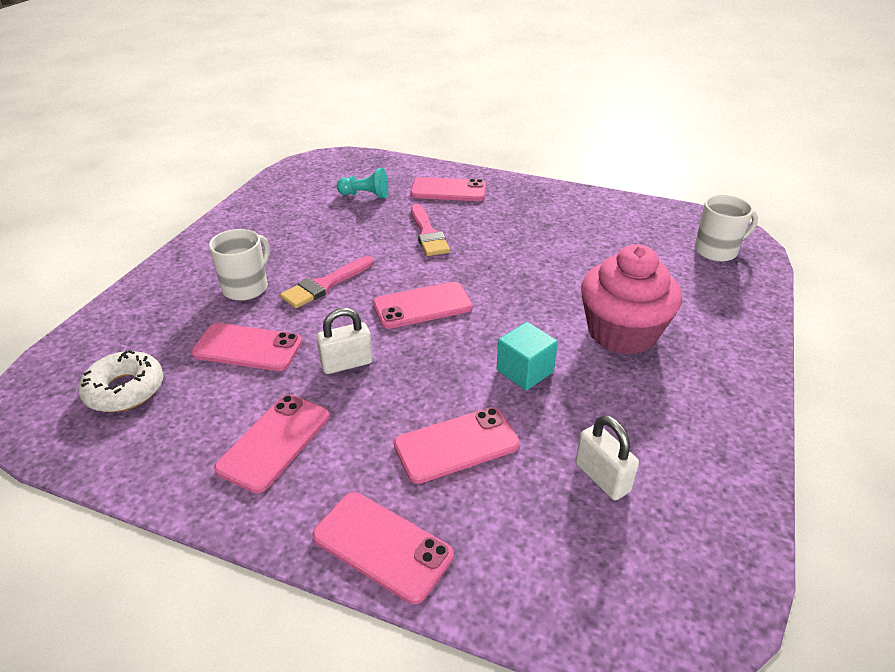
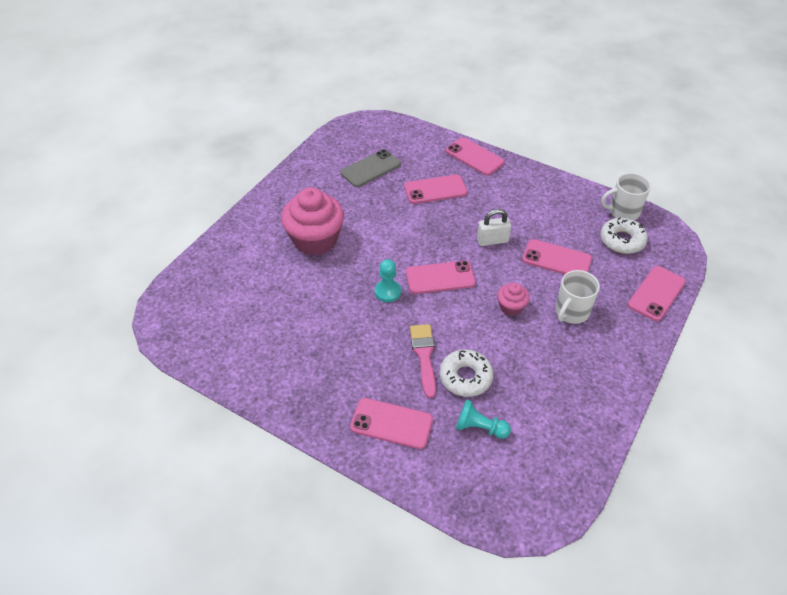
camera: 170 degrees left, 10 degrees up
pink phone [214,395,329,493] -> pink phone moved to [628,266,686,321]
pink brush [280,256,374,308] -> pink cupcake [497,283,530,316]
turquoise cube [496,322,558,391] -> none
white padlock [575,415,639,500] -> grey phone [341,149,401,187]
white mug [695,195,758,262] -> white mug moved to [601,173,651,220]
none -> turquoise pawn [375,259,401,302]
none -> white donut [439,349,494,397]

